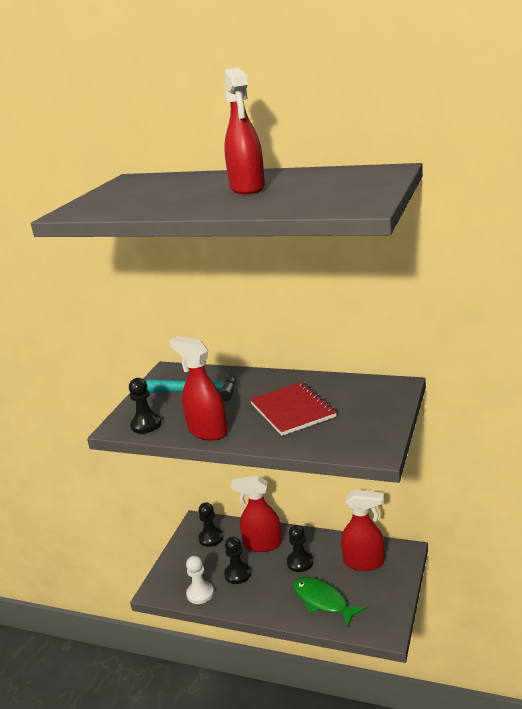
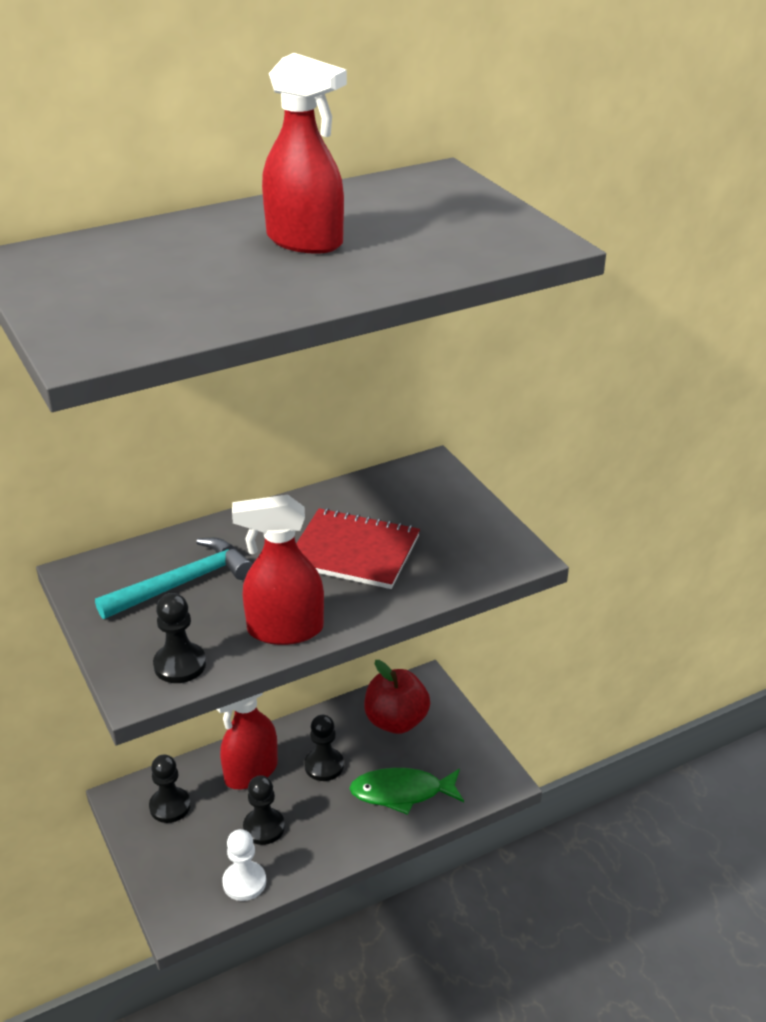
camera: 50 degrees left, 10 degrees up
red spray bottle [341,490,385,571] -> red apple [364,660,430,734]

